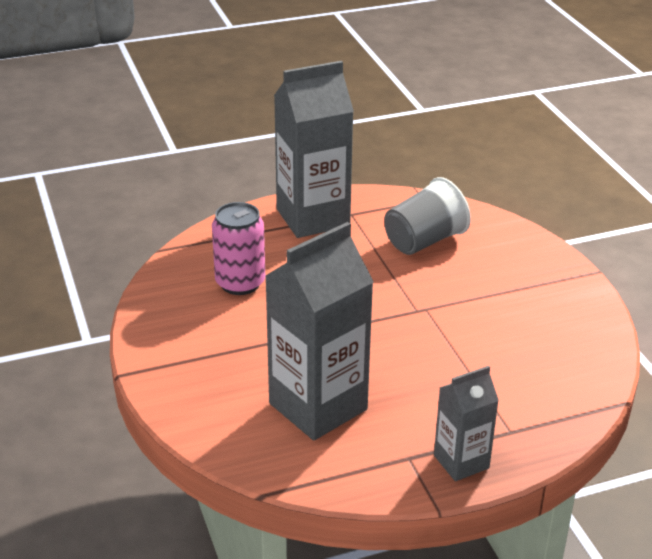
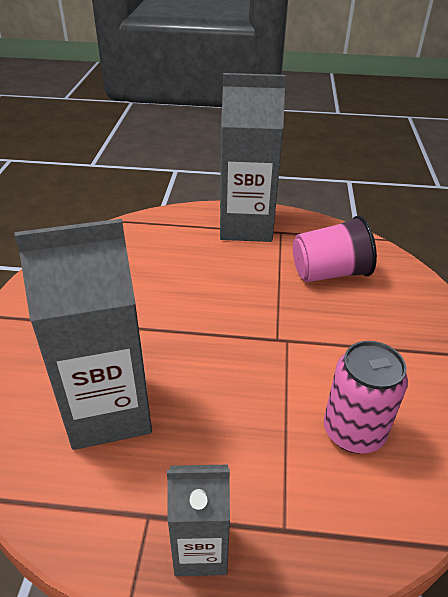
camera: 25 degrees right, 5 degrees up
pink can [212,202,265,295] -> pink can moved to [324,341,408,453]
grey cup [384,177,471,255] -> pink cup [293,216,377,282]

